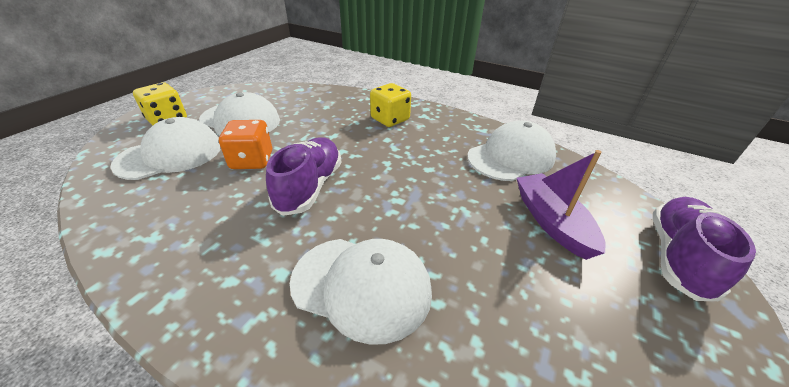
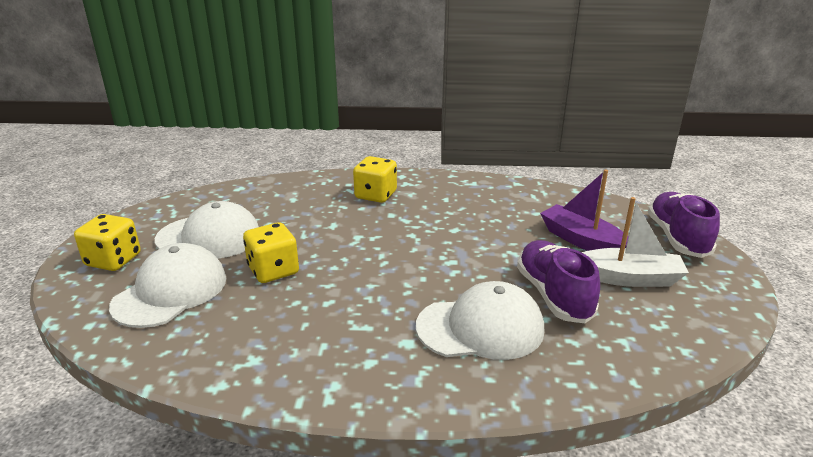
camera: 25 degrees left, 10 degrees down
orange dice [219,120,272,169] -> yellow dice [243,222,299,283]
purple shoe [266,137,342,216] -> purple shoe moved to [517,240,600,323]
white cap [467,120,556,181] -> none
none -> white boat [582,197,689,287]

